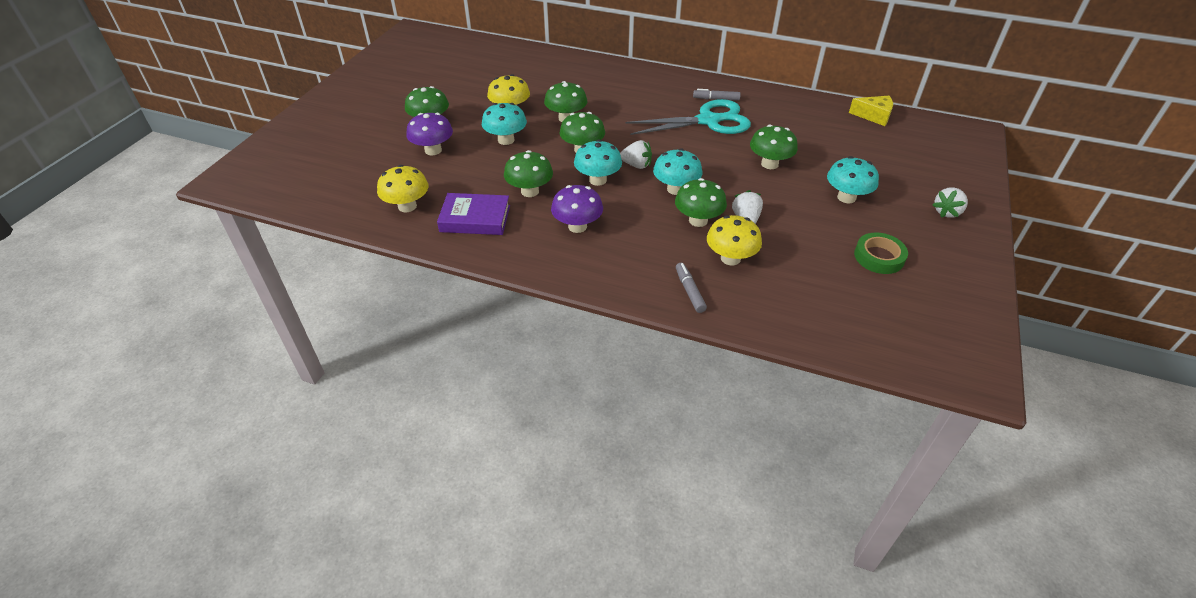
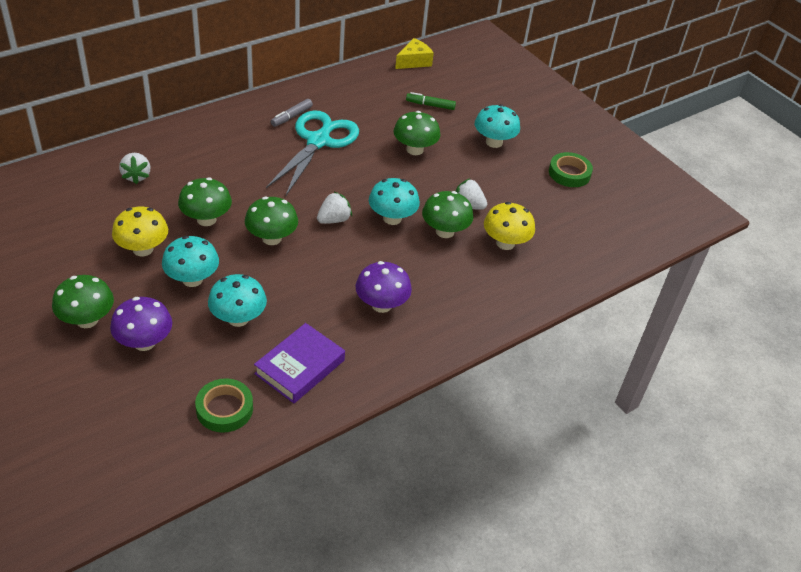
camera: 60 degrees left, 0 degrees up
yellow mushroom [377,165,429,212] -> green tape [195,378,253,433]
green mushroom [504,150,553,197] -> none
turquoise mushroom [574,140,622,186] -> turquoise mushroom moved to [208,274,267,327]
grey marker [676,263,707,313] -> none
white strawberry [933,187,968,218] -> white strawberry moved to [119,153,150,184]
none -> green marker [406,92,456,110]

